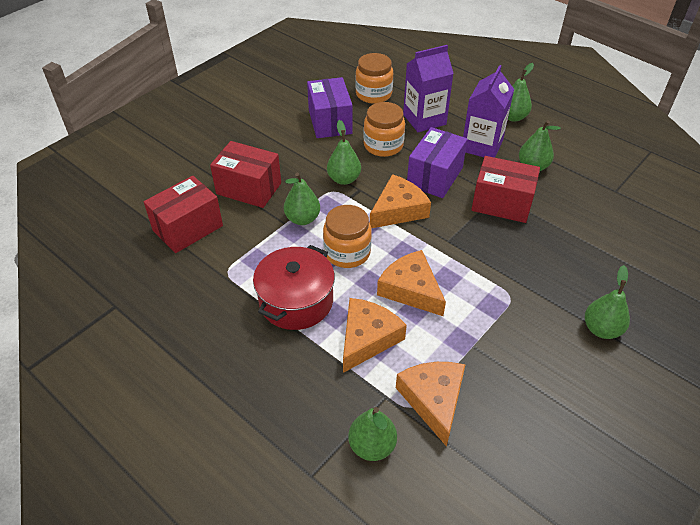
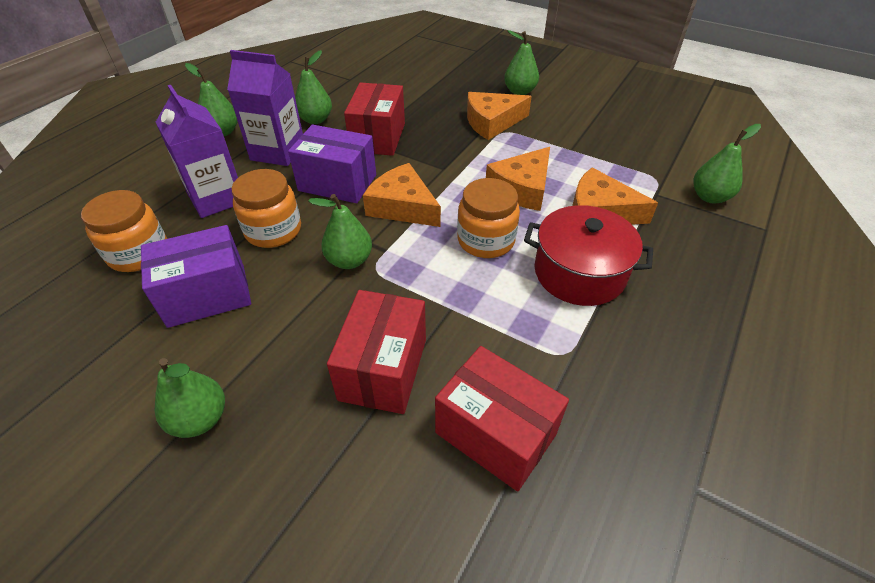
camera: 100 degrees left, 0 degrees up
green pear [284,172,320,225] -> green pear moved to [155,358,225,438]
orange cheese [396,362,466,447] -> orange cheese moved to [467,92,532,140]

